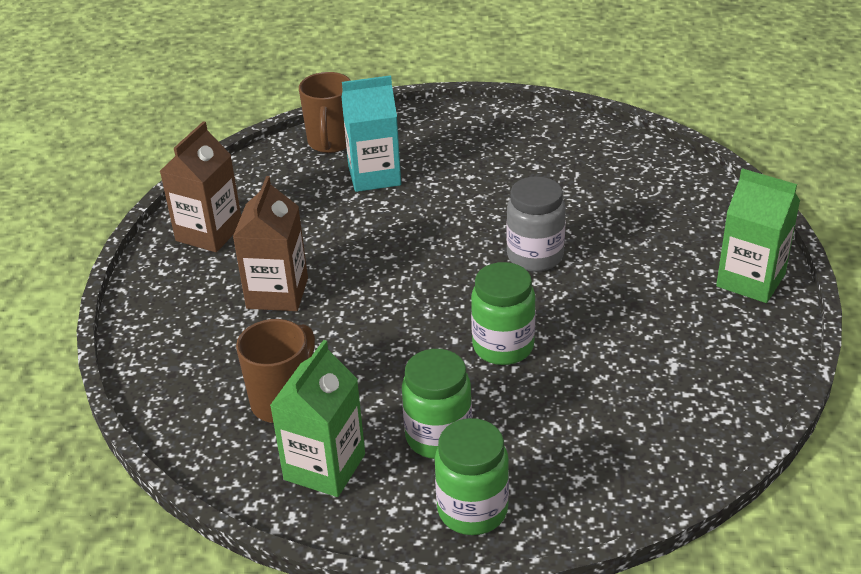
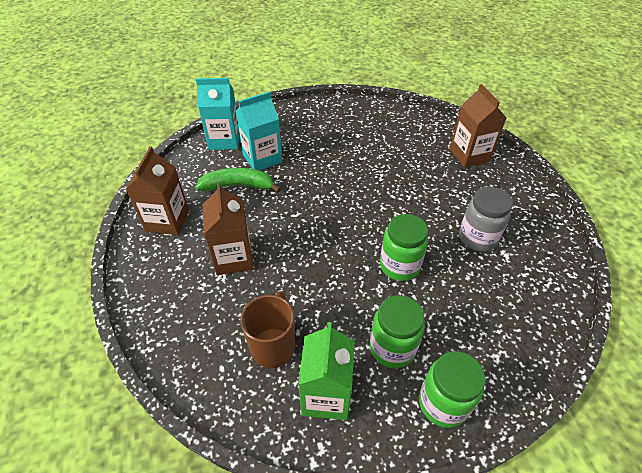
camera: 20 degrees left, 10 degrees up
brown mug [299,72,351,153] -> turquoise carton [196,78,240,150]
grey jar [506,176,566,272] -> grey jar moved to [459,187,513,252]
green carton [716,168,800,303] -> none
none -> green banana [196,168,281,193]
none -> brown carton [450,84,506,167]

